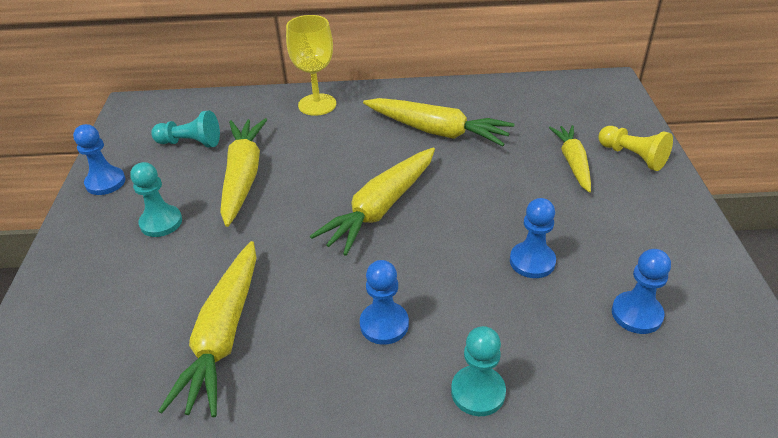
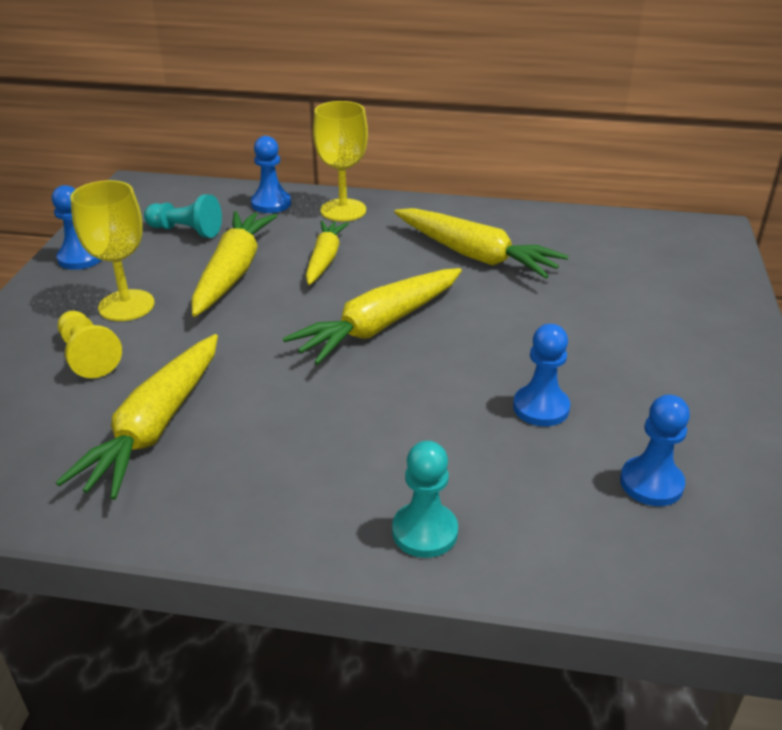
camera: 10 degrees right, 5 degrees down
turquoise pawn [130,162,182,237] -> yellow goblet [70,180,155,321]
blue pawn [360,260,409,345] -> blue pawn moved to [251,136,291,213]
yellow carrot [549,125,591,193] -> yellow carrot moved to [306,221,349,285]
yellow pawn [599,126,673,171] -> yellow pawn moved to [58,311,122,378]

